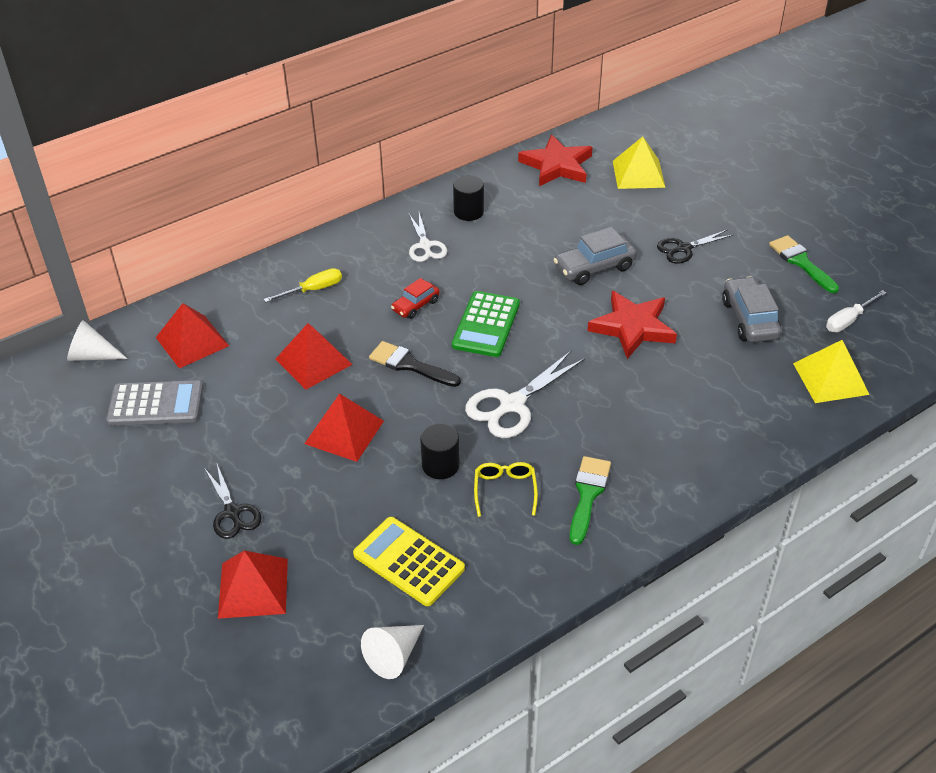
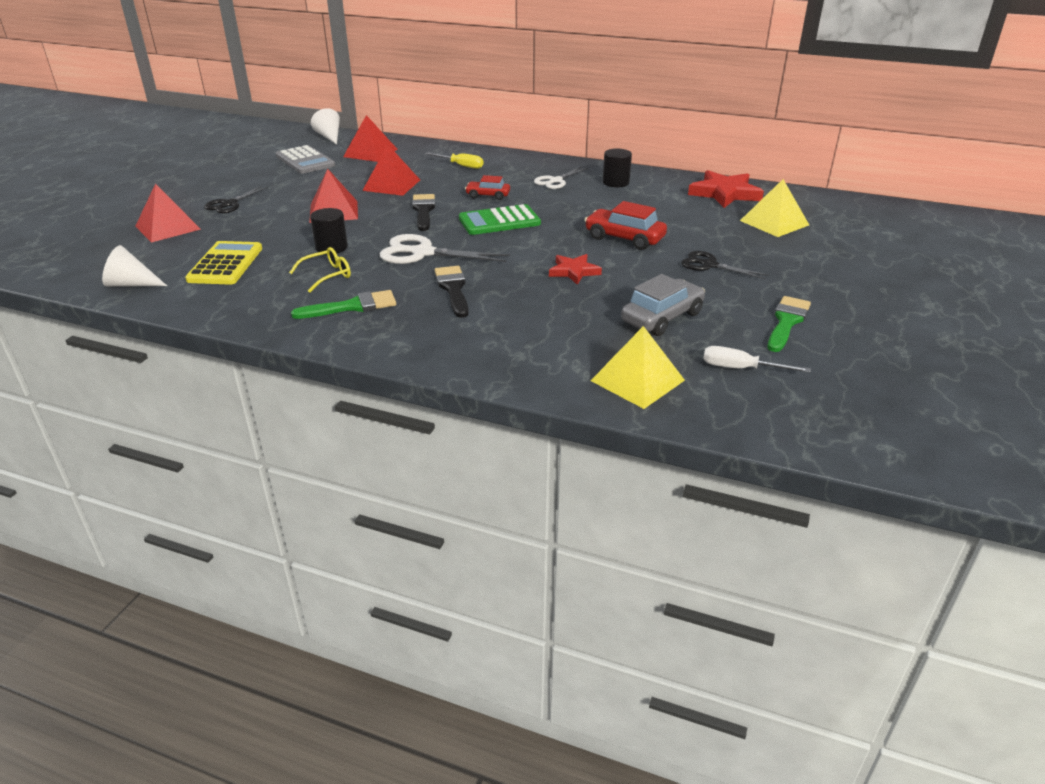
camera: 55 degrees right, 10 degrees down
grey car [553,227,637,285] -> red car [585,201,667,250]
red star [588,291,677,359] -> red star [549,254,602,285], size x0.60
none -> black brush [435,266,468,318]

